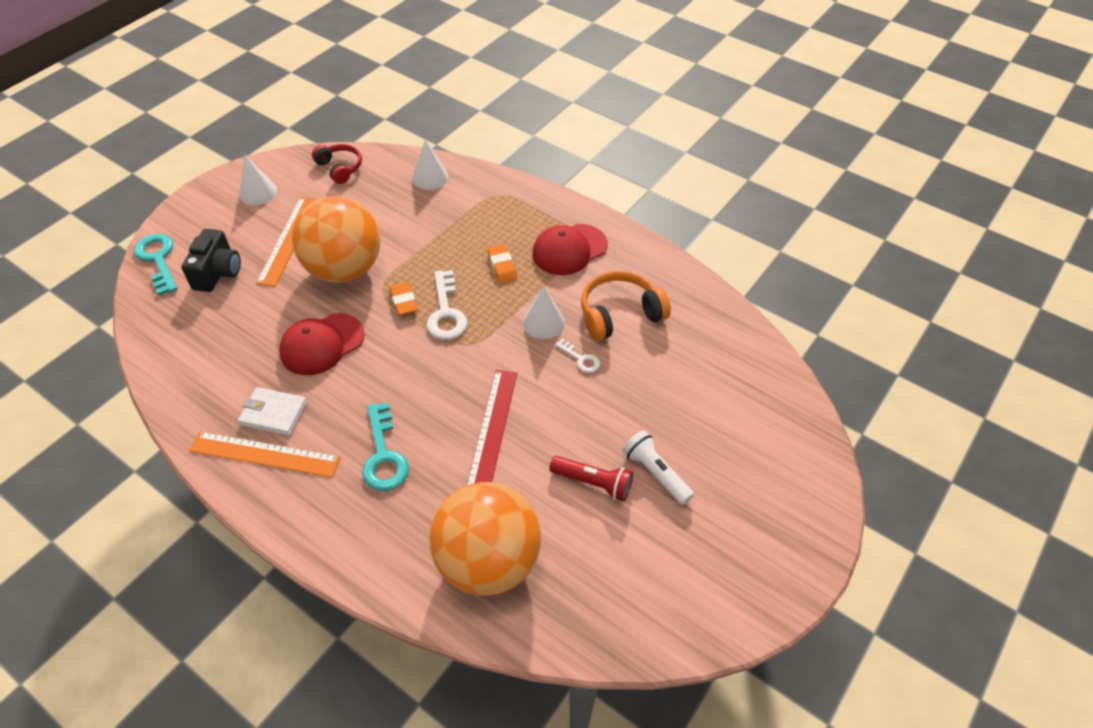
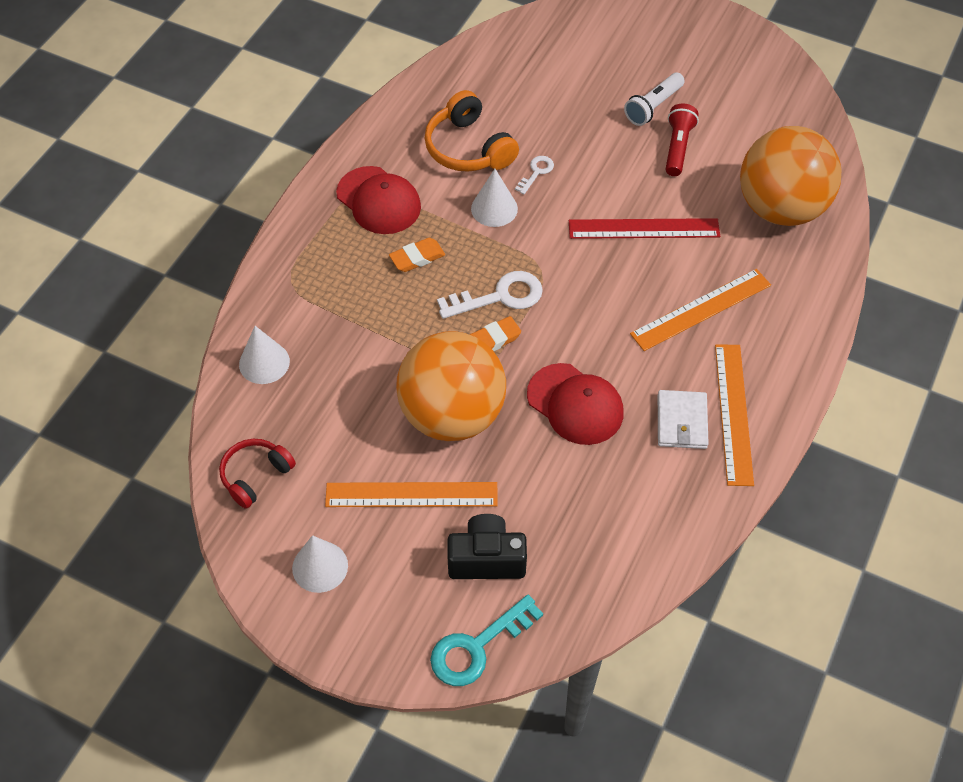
camera: 100 degrees left, 5 degrees up
turquoise key [362,402,409,491] -> orange ruler [630,269,771,351]

